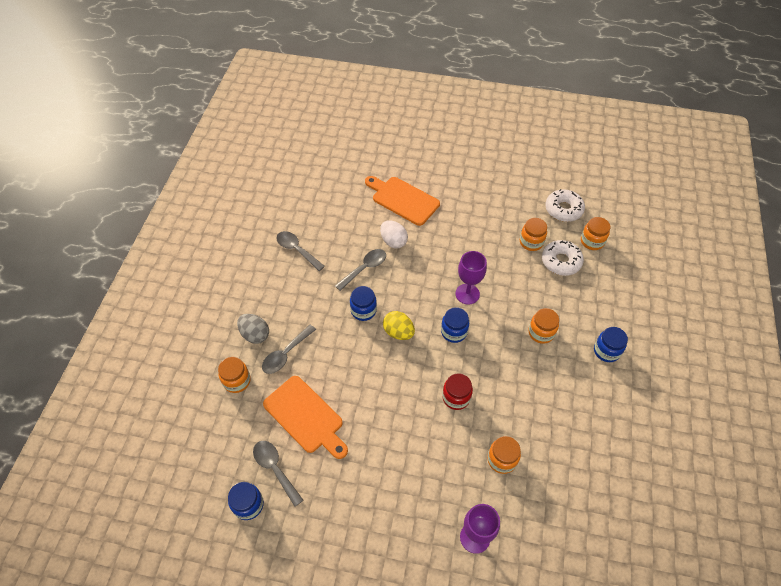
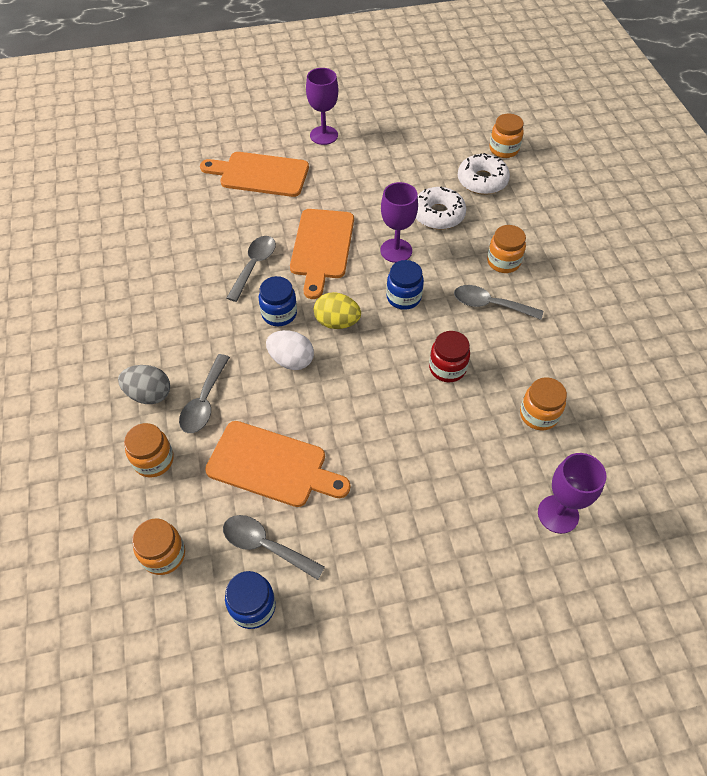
camera: 25 degrees left, 0 degrees up
grey spoon [276,231,325,271] -> grey spoon moved to [454,285,543,320]
white egg [380,220,408,248] -> white egg moved to [266,330,314,370]
orange jar [520,218,547,251] -> orange jar moved to [132,518,185,575]
white donut [545,189,585,222] -> white donut moved to [416,187,466,230]
blue jar [594,327,628,362] -> none
none -> orange cutting board [290,209,354,299]
none -> purple goblet [306,68,338,145]

